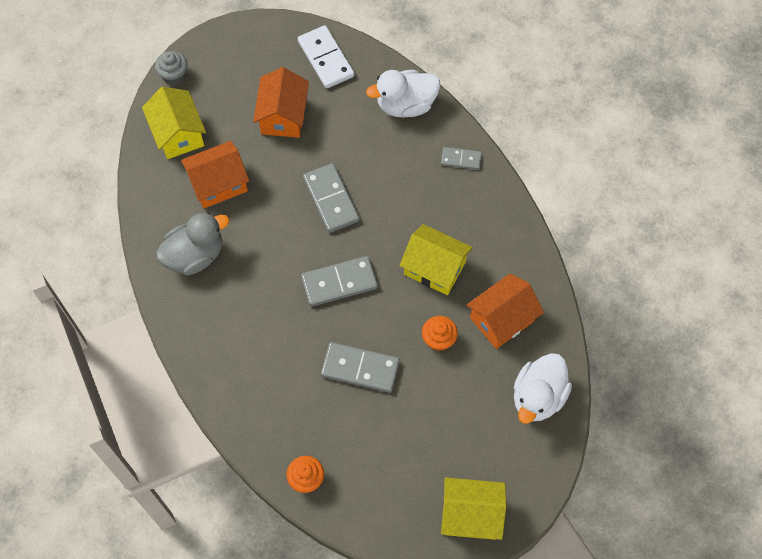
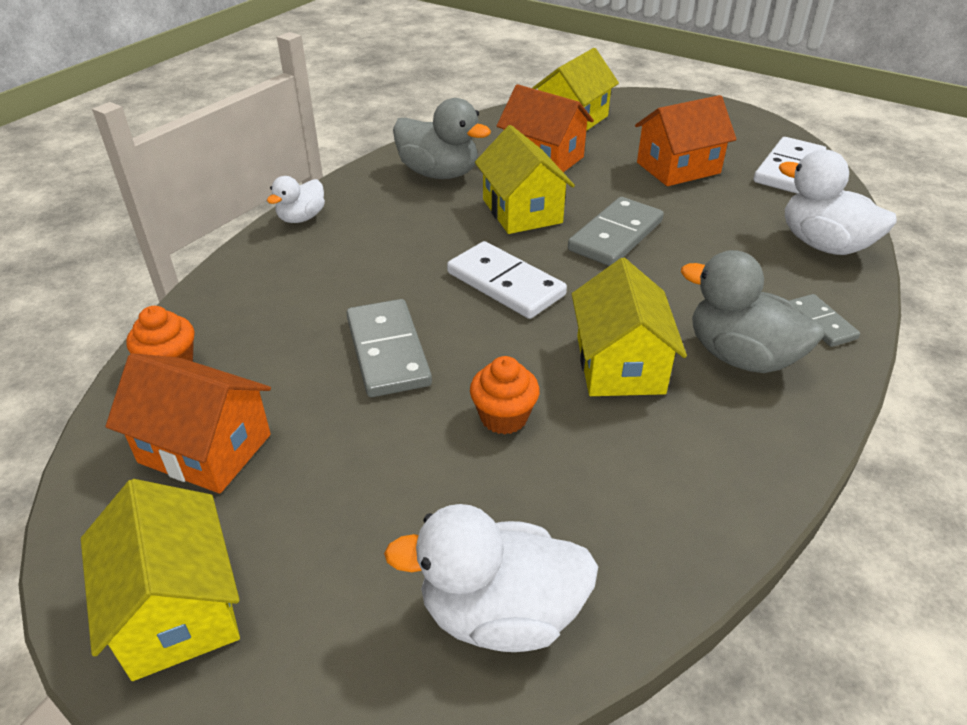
camera: 60 degrees right, 25 degrees down
grey cupcake [155,51,187,85] -> none
grey domino [301,256,378,306] -> white domino [447,241,567,319]
orange house [467,274,544,349] -> orange house moved to [105,353,271,494]
none -> white duck [267,176,325,223]
none -> yellow house [475,125,575,234]
none -> grey duck [681,250,824,373]

